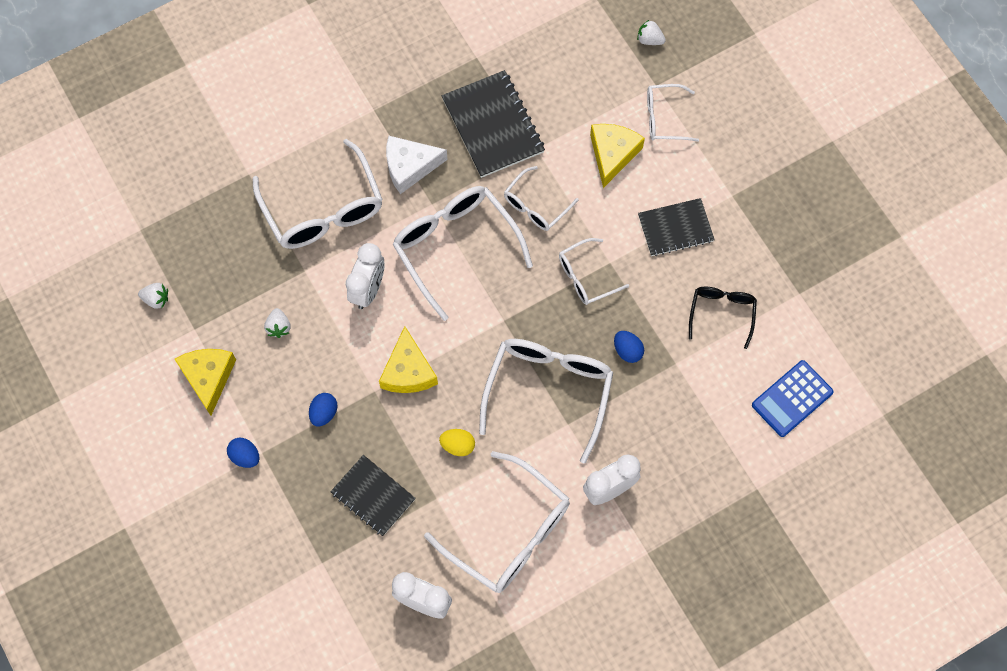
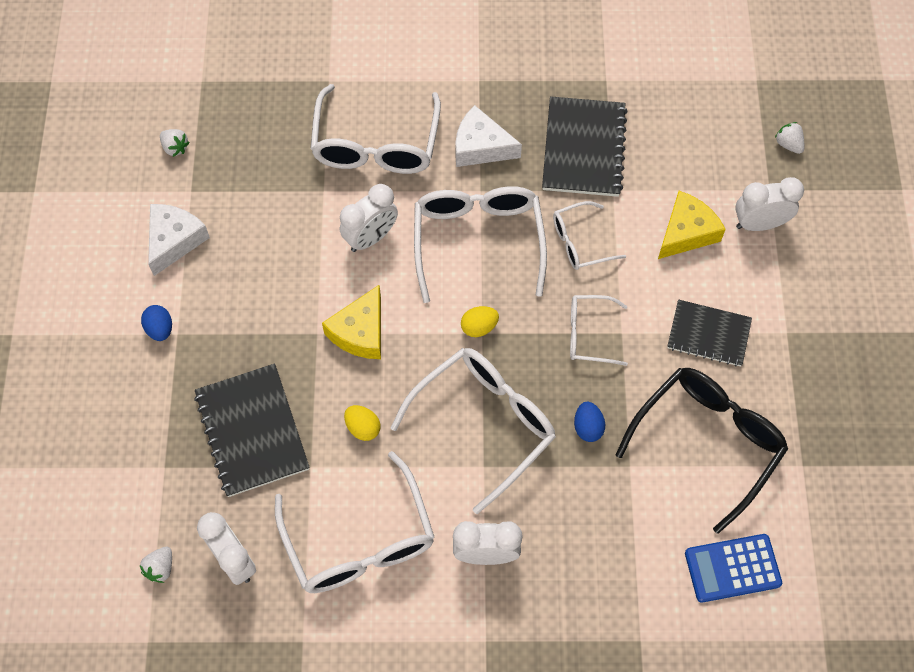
camera: 30 degrees right, 5 degrees down
yellow cheese [175,349,236,416] -> white cheese [148,204,210,276]
white strawberry [264,308,291,338] -> white strawberry moved to [140,546,172,583]
blue egg [309,393,337,427] -> none
black notebook [330,455,416,536] -> black notebook [194,363,310,497], size x1.52
white glasses [647,84,699,142] -> white clock [735,177,804,231]
black glasses [689,287,757,349] -> black glasses [615,368,788,534], size x1.84
none -> yellow egg [461,306,499,337]

